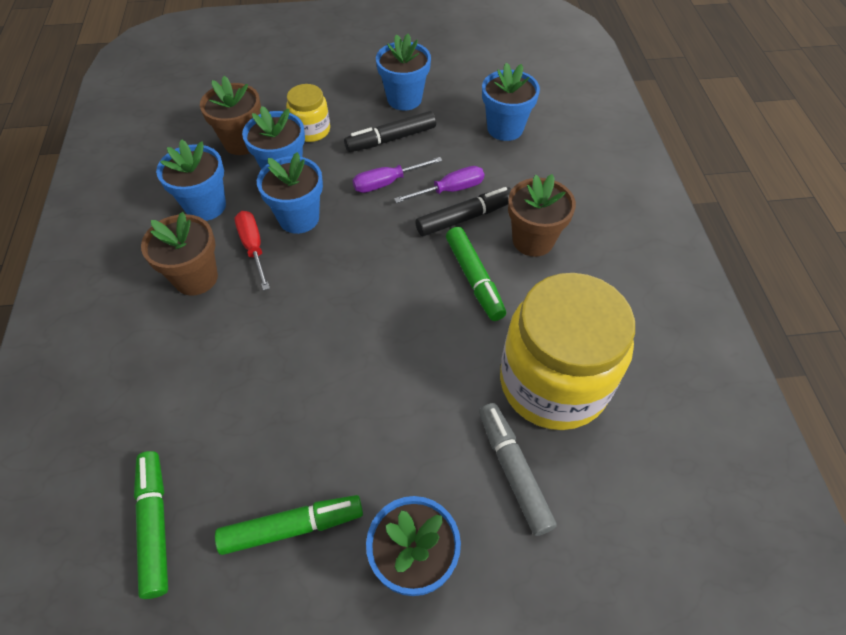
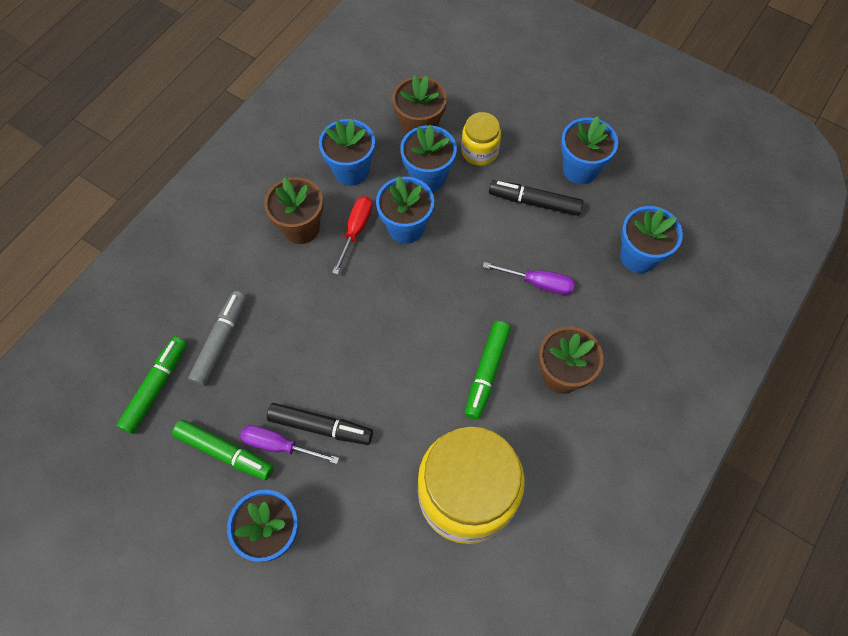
camera: 40 degrees right, 10 degrees up
purple screwdriver [353,157,442,193] -> purple screwdriver moved to [240,425,339,464]
black marker [415,187,512,236] -> black marker moved to [267,403,373,445]
grey marker [479,403,557,536] -> grey marker moved to [188,291,247,386]

